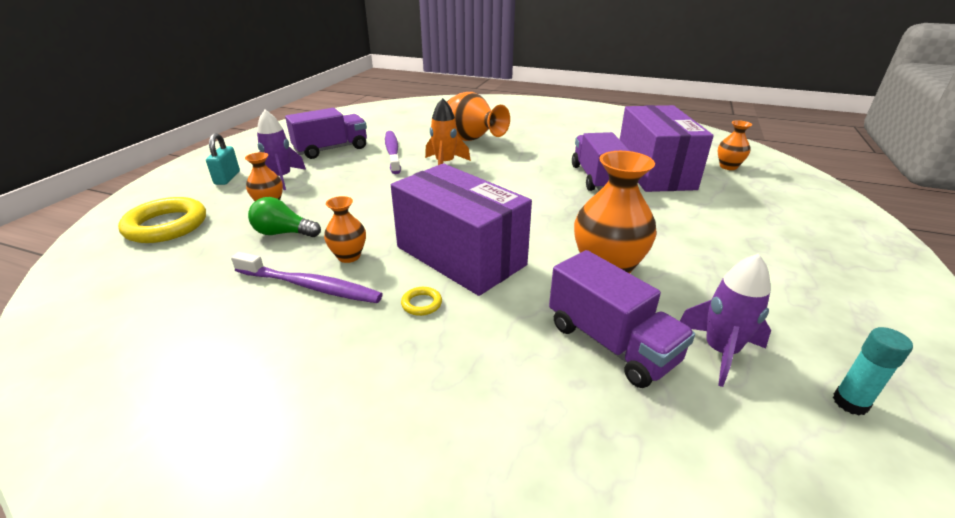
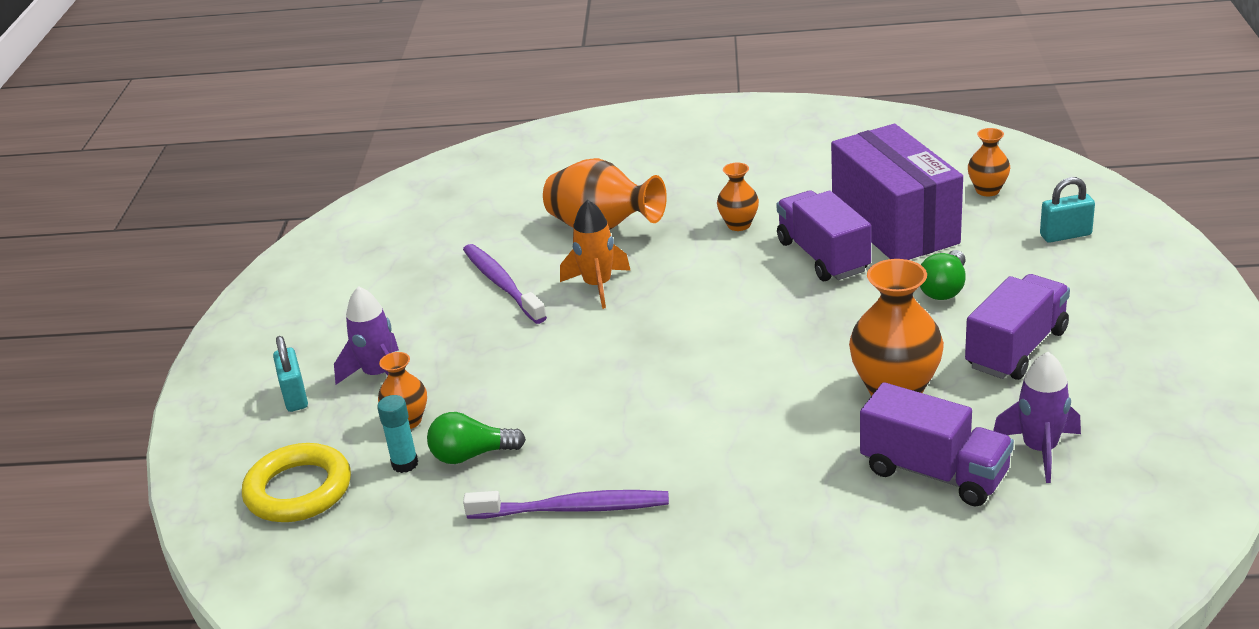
camera: 15 degrees left, 0 degrees up
purple truck [285,108,367,159] -> purple truck moved to [965,274,1070,380]
orange vase [324,196,366,263] -> orange vase moved to [717,162,759,231]
purple box [391,163,532,296] -> none
yellow ring [401,287,442,316] -> none
turquoise glue stick [833,327,913,415] -> turquoise glue stick moved to [377,395,418,473]
none -> green light bulb [920,250,966,300]
none -> turquoise padlock [1040,177,1095,243]

